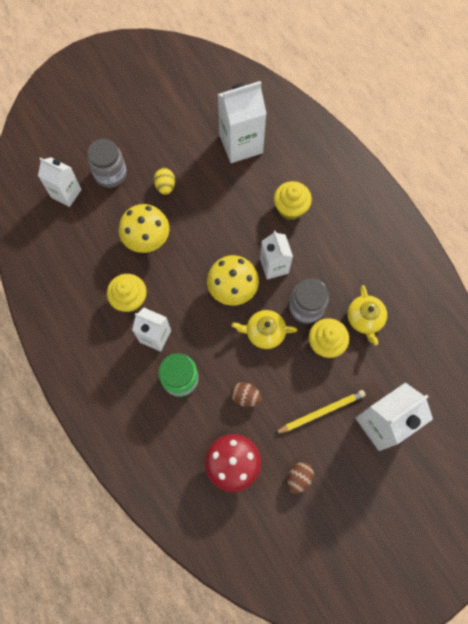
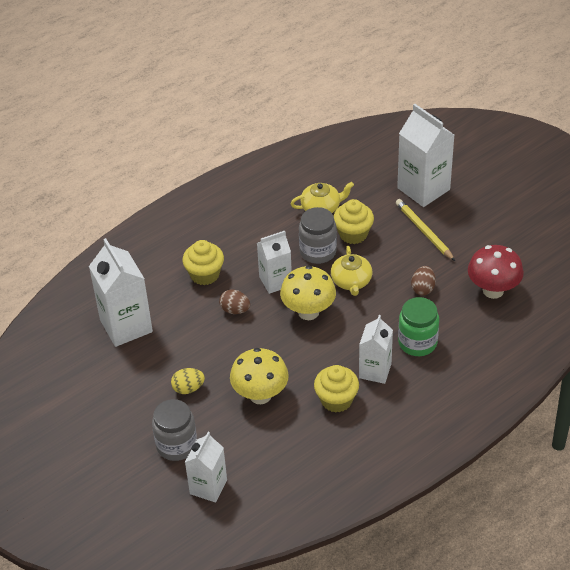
camera: 95 degrees left, 25 degrees down
brown egg [287,462,314,493] -> brown egg moved to [219,290,250,314]

